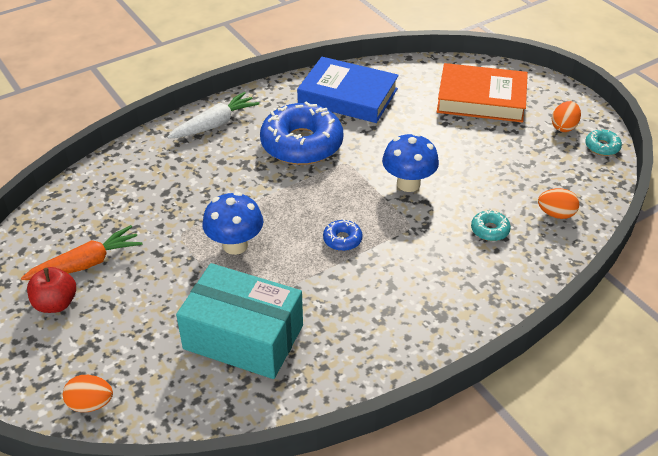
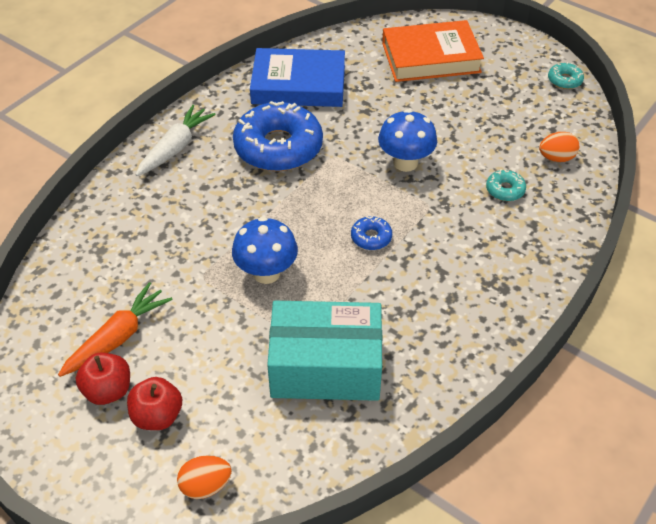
camera: 20 degrees left, 5 degrees up
orange egg [552,101,581,132] -> none
none -> red apple [127,377,182,430]

